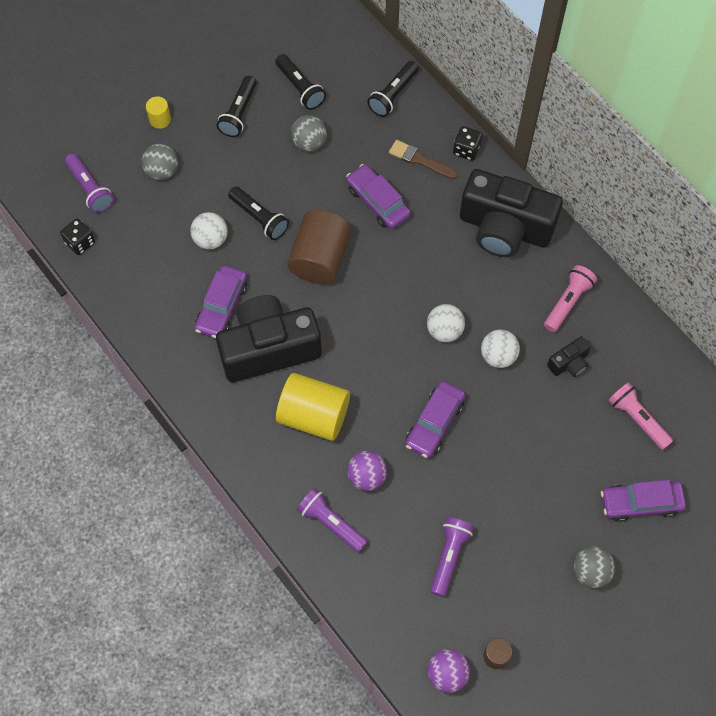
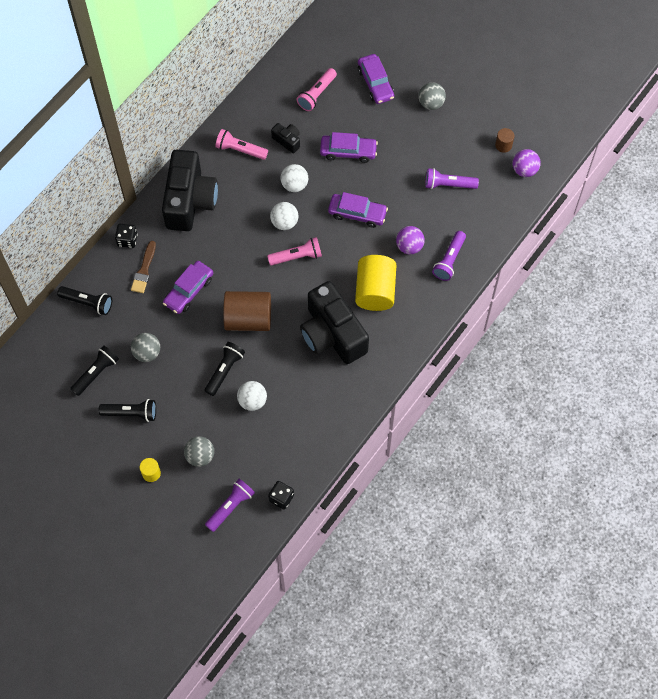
camera: 105 degrees left, 0 degrees up
purple car [195,265,247,339] -> purple car moved to [320,132,378,163]
none -> pink flashlight [267,237,322,266]

